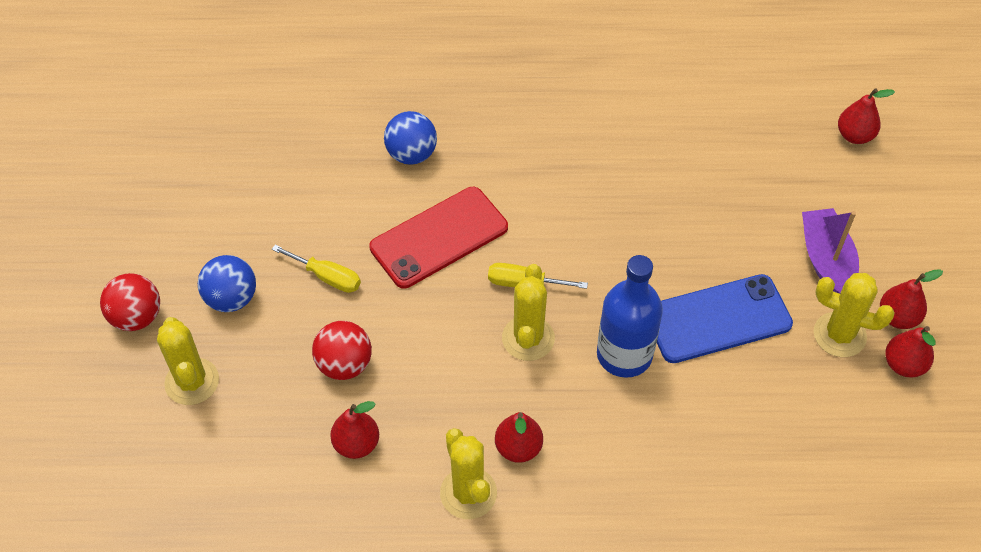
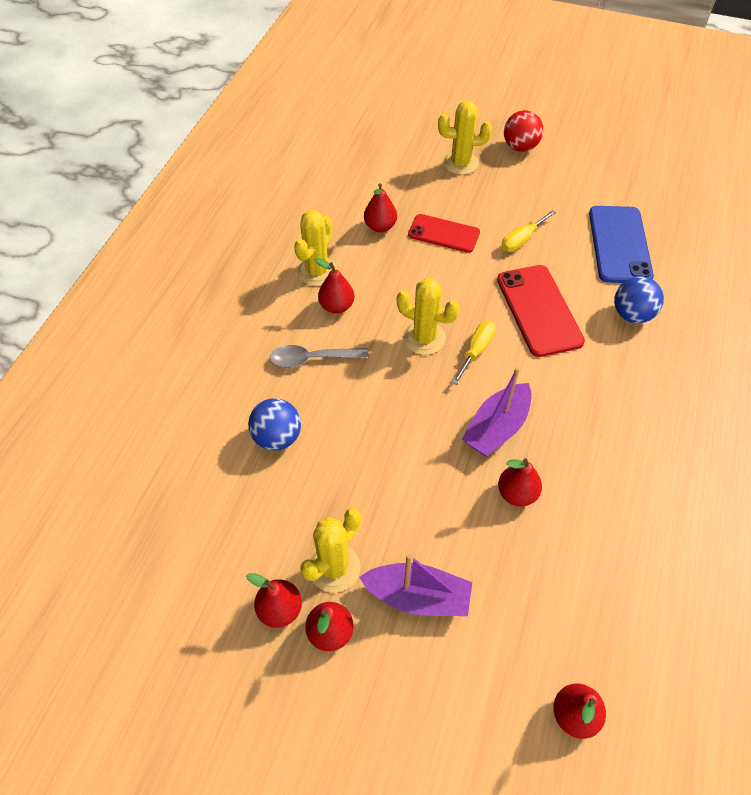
camera: 110 degrees right, 0 degrees up
blue ball [198,255,256,312] -> blue ball moved to [248,398,301,451]
red ball [312,321,372,380] -> red phone [408,214,480,253]
yellow cactus [440,428,497,519] -> yellow cactus turned 60 degrees counterclockwise [294,210,337,286]
blue bottle [597,255,663,378] -> none
blue phone [657,274,793,363] -> blue phone moved to [589,206,654,283]
none -> grey spoon [270,345,369,368]
none -> purple boat [462,367,532,456]
none -> red pear [498,458,542,507]

